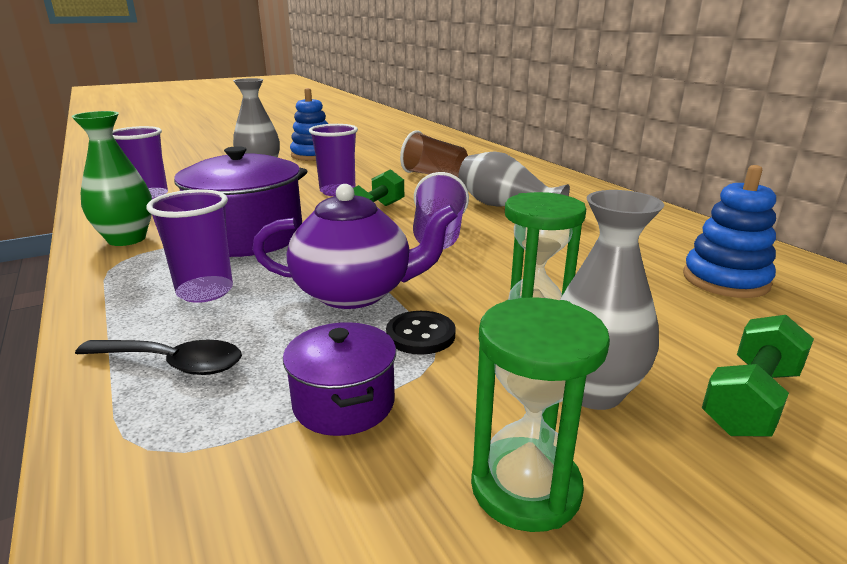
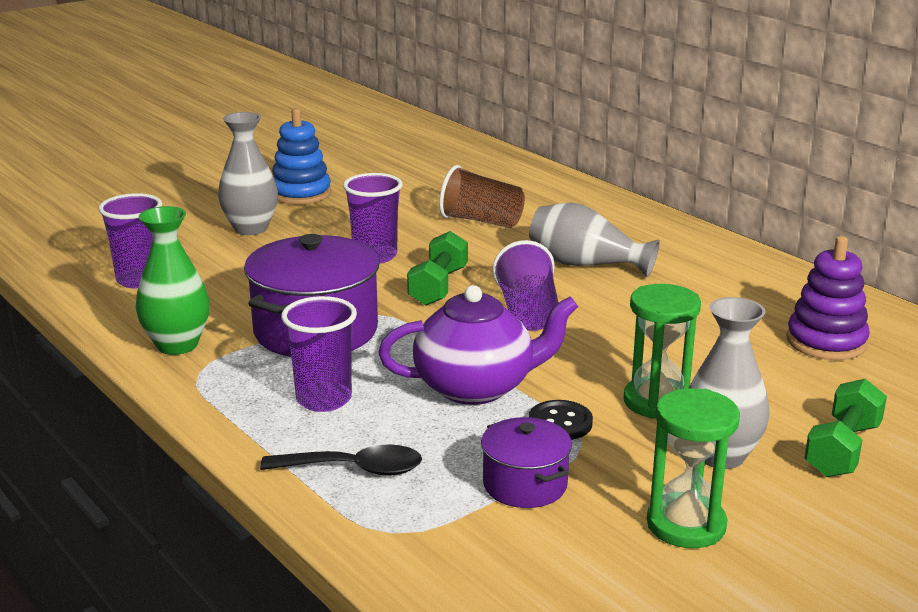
camera: 10 degrees left, 0 degrees up
blue stacking toy [683,165,776,298] -> purple stacking toy [786,236,870,360]

